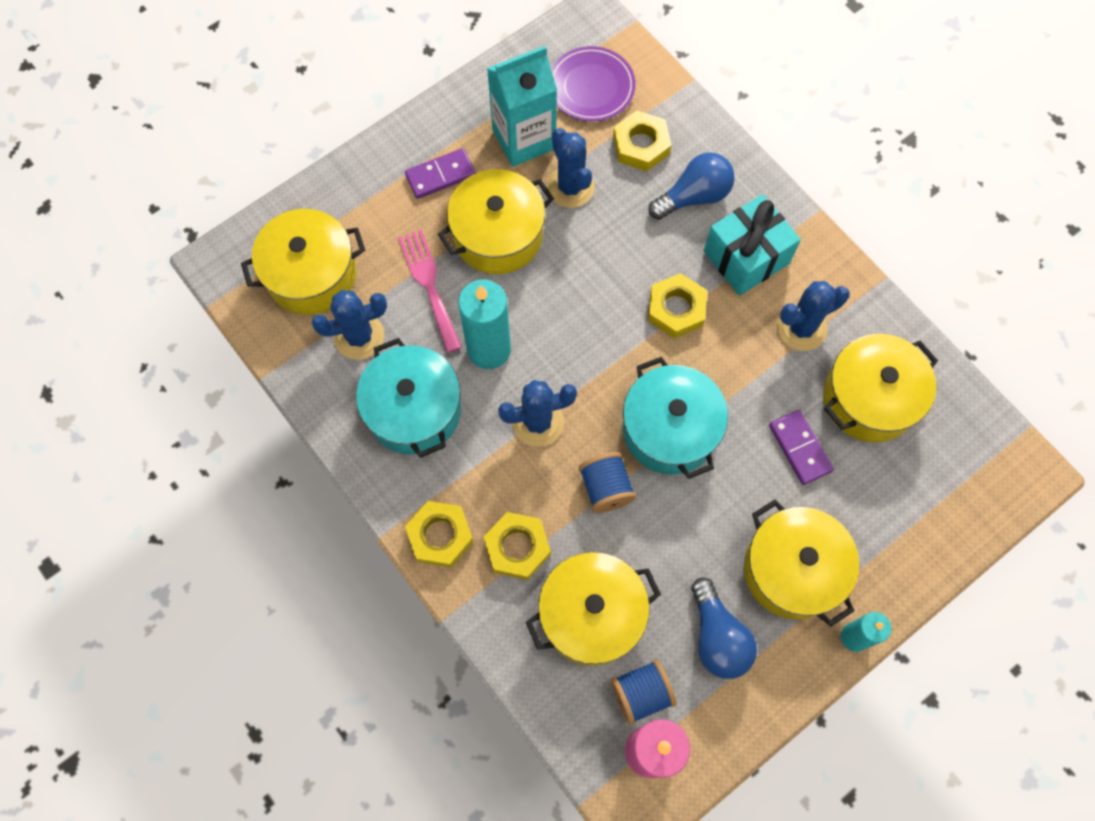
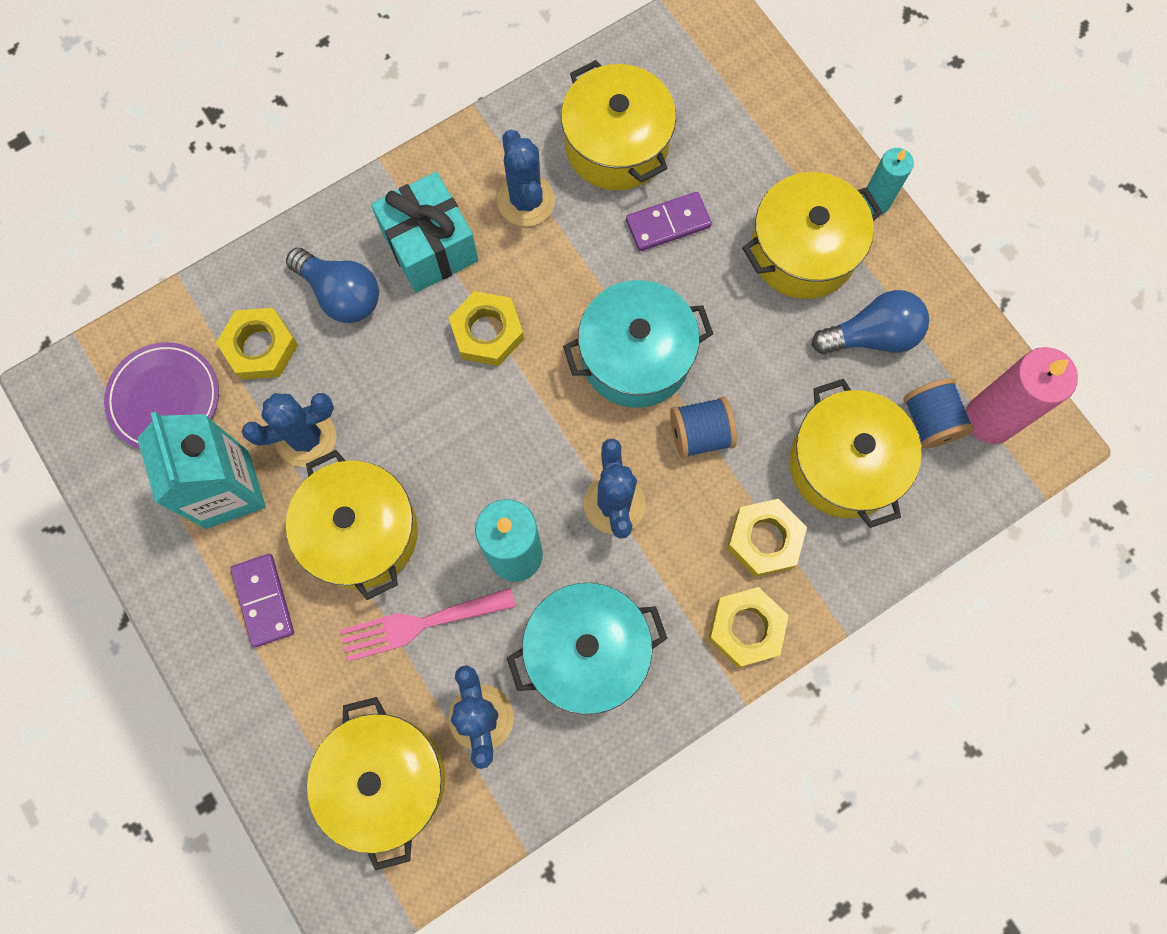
camera: 85 degrees left, 5 degrees up
blue light bulb [648,152,735,220] -> blue light bulb turned 150 degrees clockwise [286,248,379,323]

